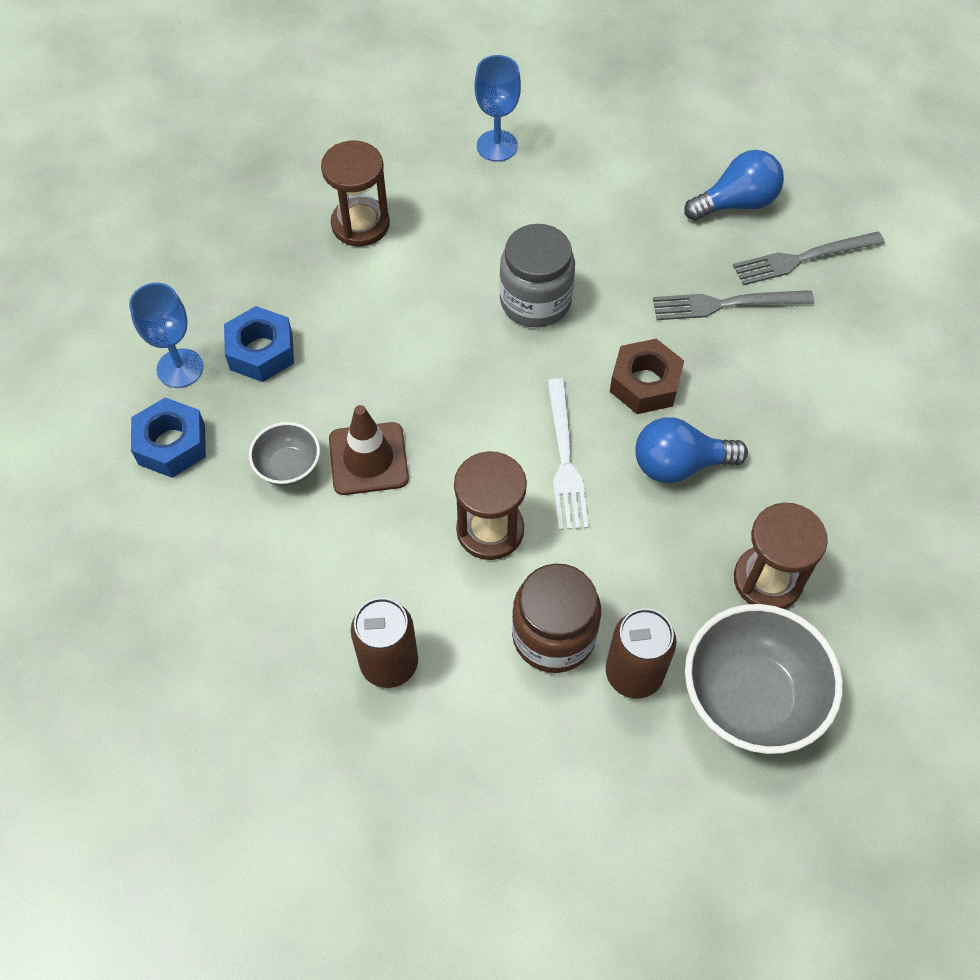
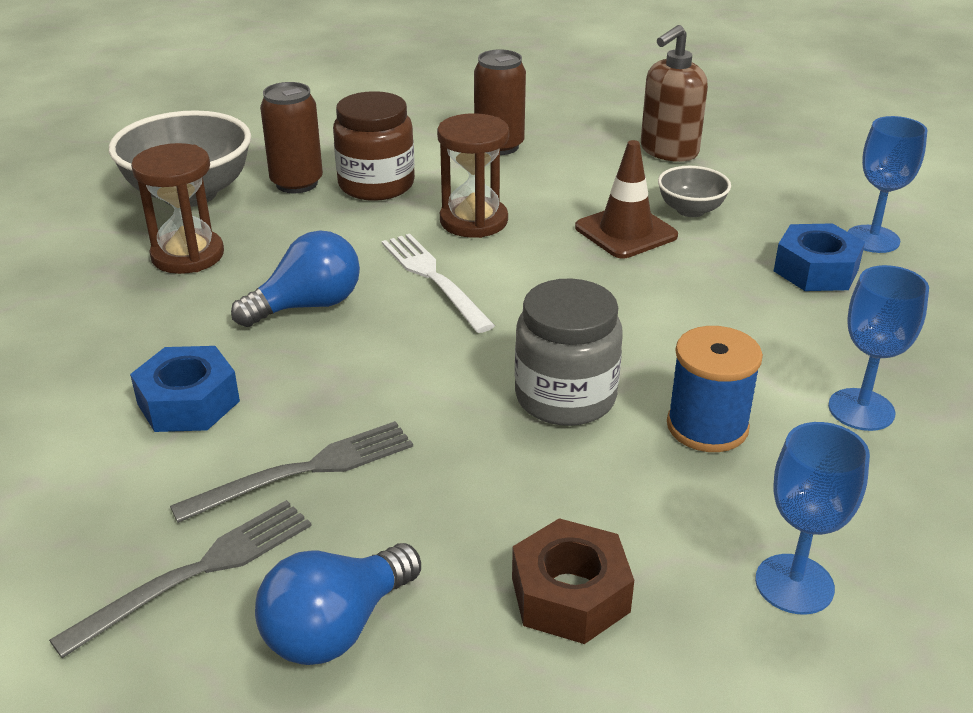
camera: 155 degrees right, 25 degrees down
blue nut [131,397,206,478] -> blue nut moved to [130,346,240,432]
brown hourglass [321,141,390,246] -> blue goblet [828,265,929,431]
brown nut [610,339,684,414] -> brown nut moved to [512,518,634,644]
none -> brown soap dispenser [641,25,708,162]
none -> blue spool [667,326,763,452]

